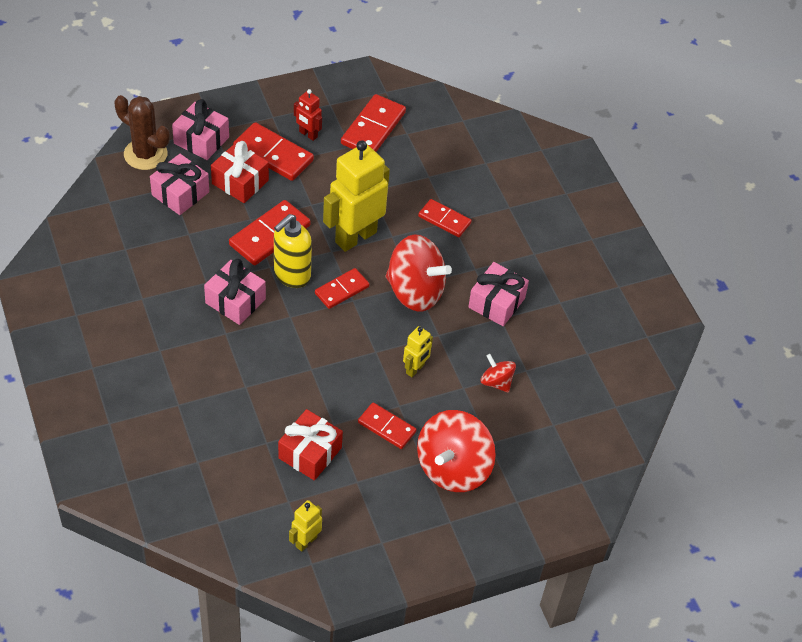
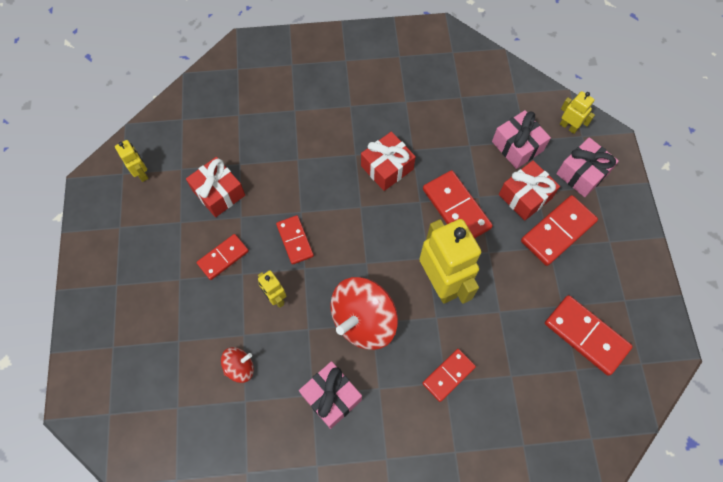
camera: 110 degrees right, 15 degrees up
brown cactus [114,95,170,170] -> yellow robot [560,91,595,134]
pink gift [204,259,266,325] -> red gift [361,132,416,191]
yellow soap dispenser [274,214,312,288] -> none
red robot [294,89,322,141] -> none
red domino [315,268,370,309] -> red domino moved to [276,215,314,265]
red spinning top [417,410,496,492] -> none

